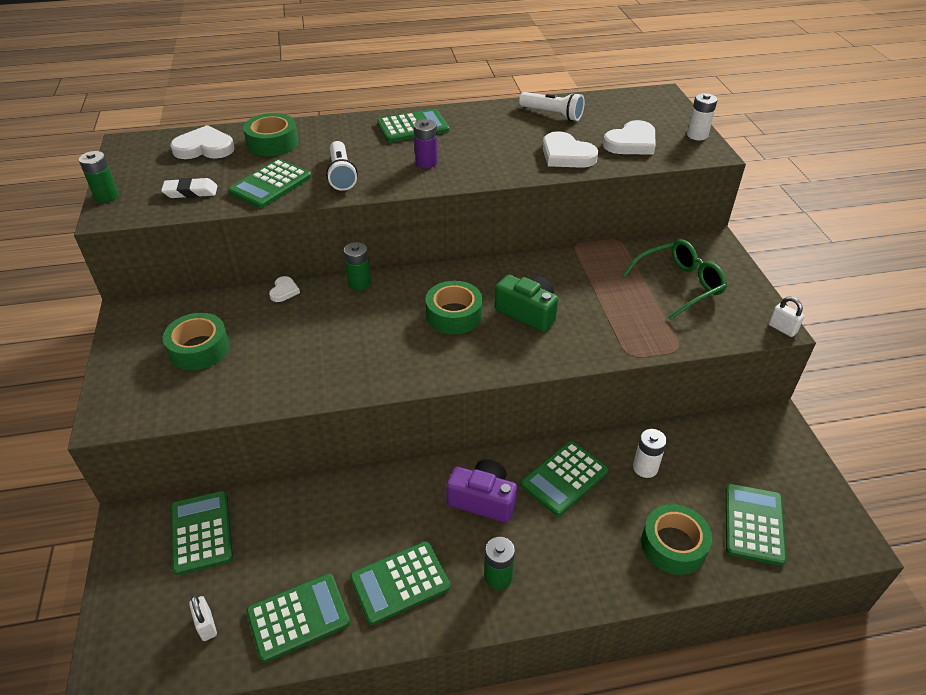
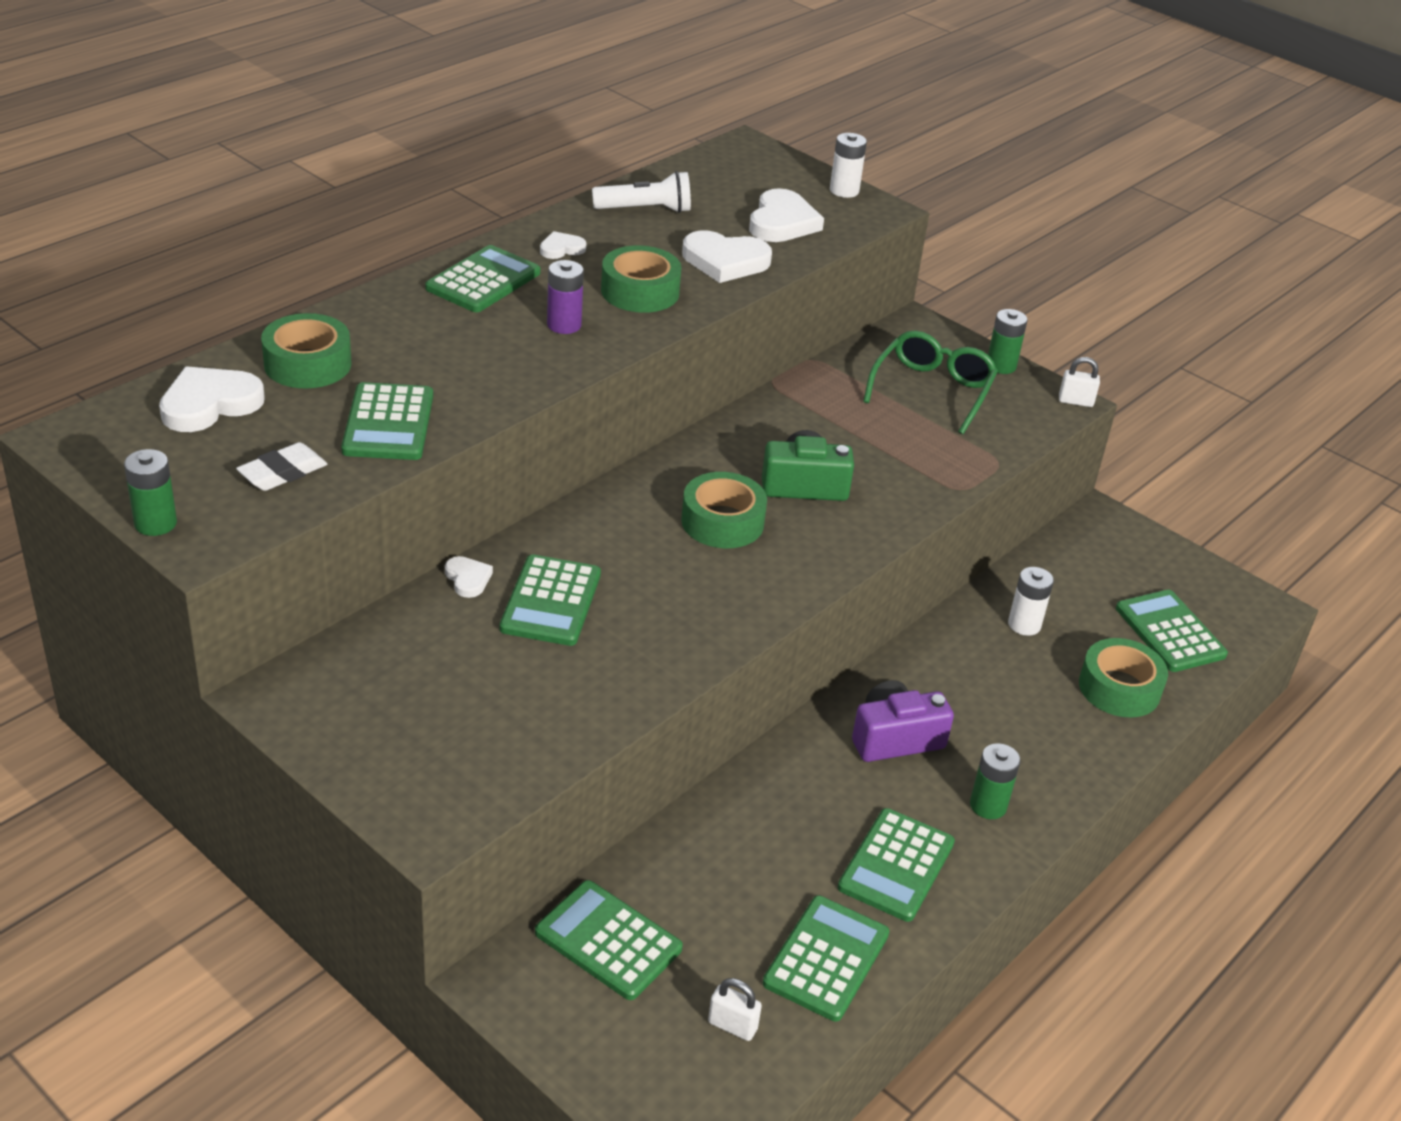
camera: 40 degrees left, 5 degrees down
green tape [163,313,230,370] -> green tape moved to [601,245,681,313]
white flashlight [326,141,358,191] -> none
green battery [344,242,371,290] -> green battery moved to [988,309,1028,374]
green calculator [521,441,609,516] -> green calculator moved to [500,555,601,646]
none -> white heart [540,231,586,259]

